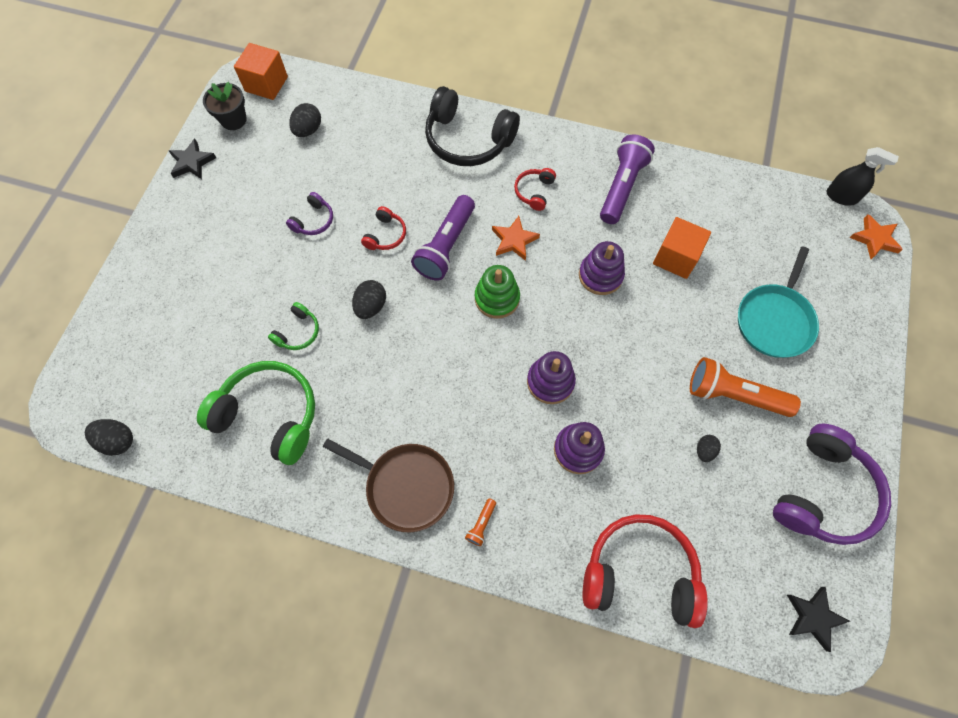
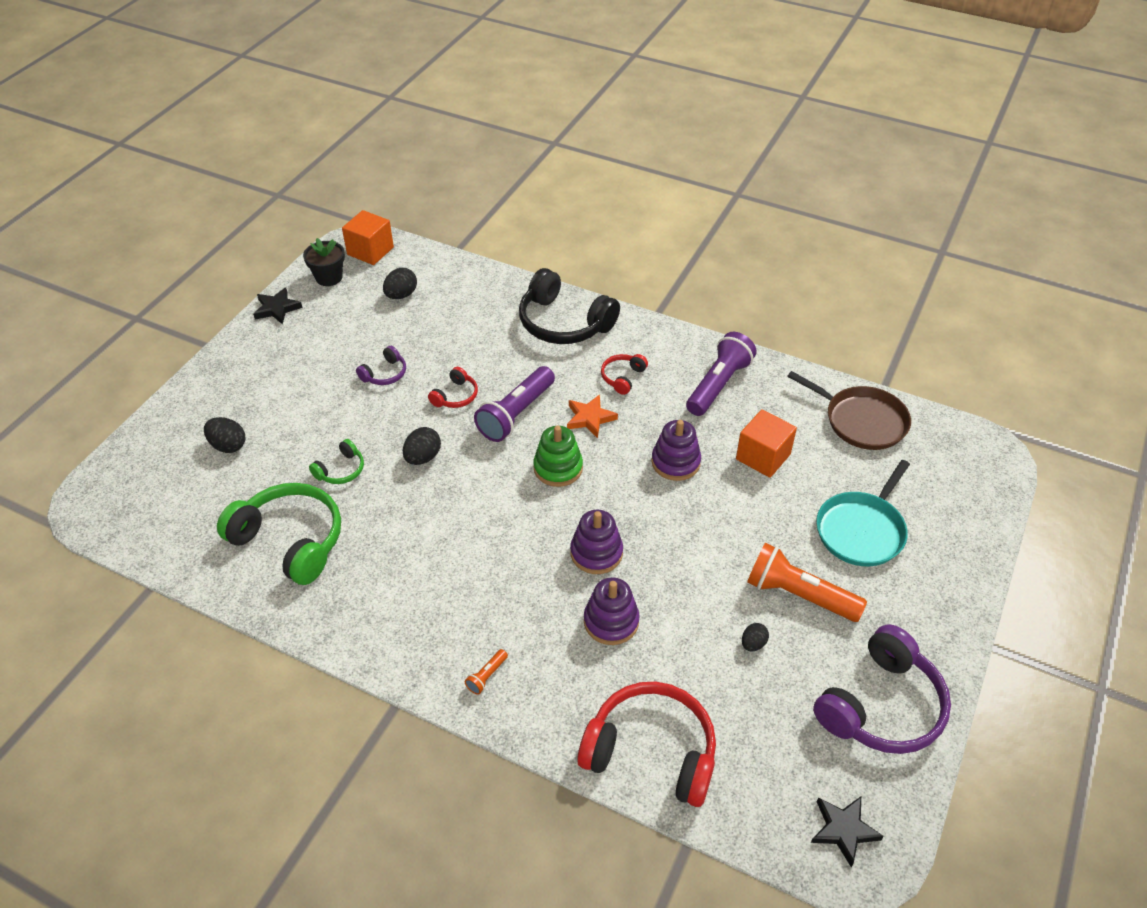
camera: 10 degrees right, 20 degrees down
black egg [85,419,133,456] -> black egg moved to [204,417,245,453]
brown pan [323,439,454,532] -> brown pan moved to [787,371,911,450]
black spray bottle [826,147,899,206] -> none
orange star [849,214,903,259] -> none

